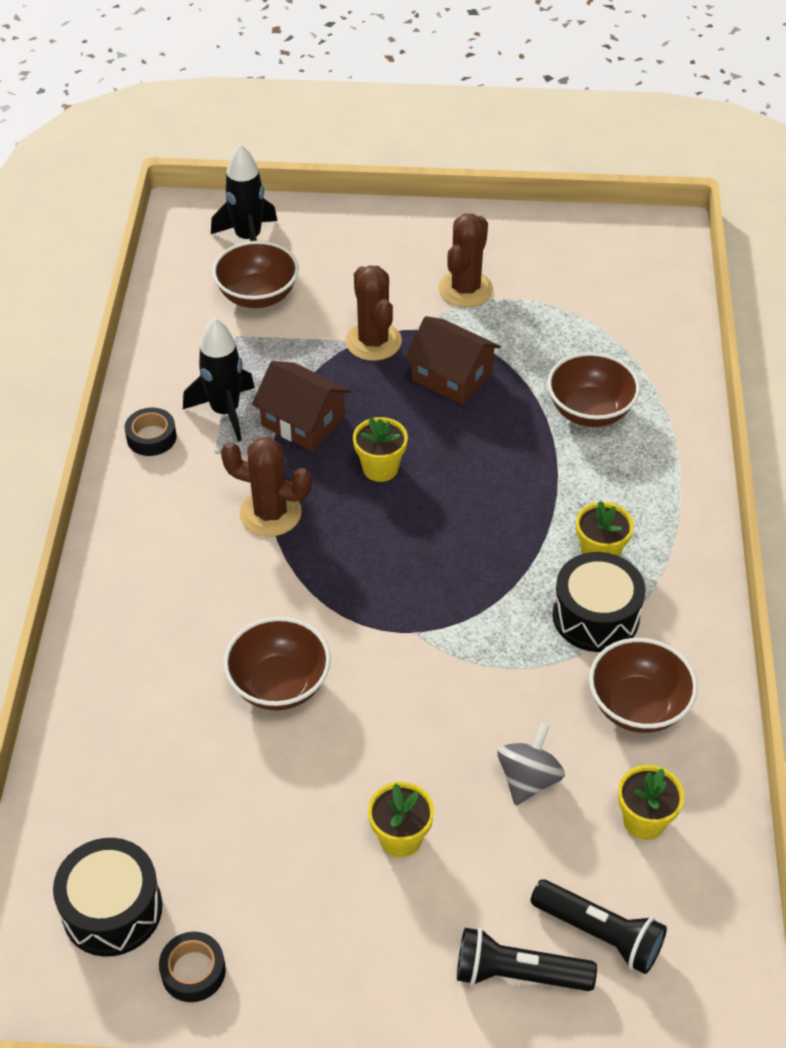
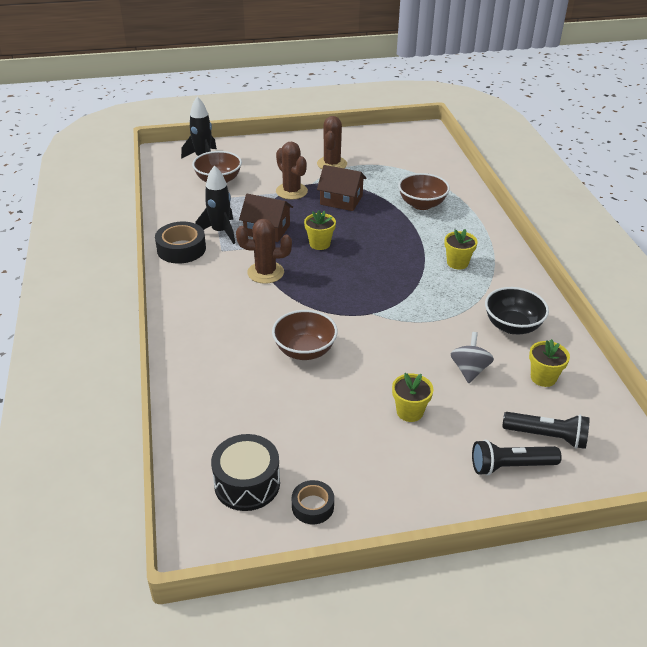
camera: 15 degrees left, 10 degrees down
black tape [125,408,177,456] -> black tape [155,222,206,264], size x1.64
black drum [552,552,646,652] -> none
brown bowl [589,638,698,733] -> black bowl [485,287,549,334]

